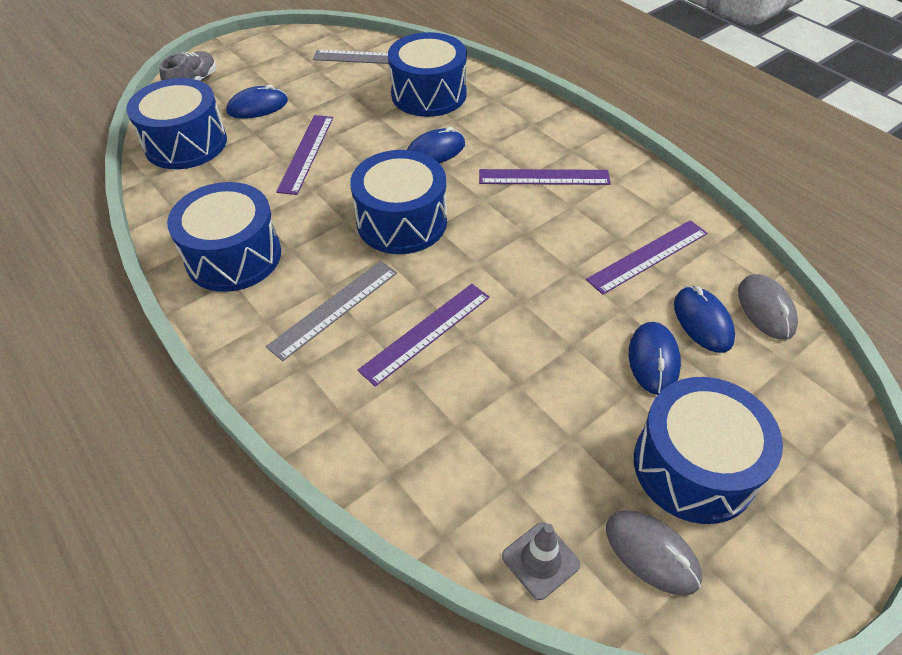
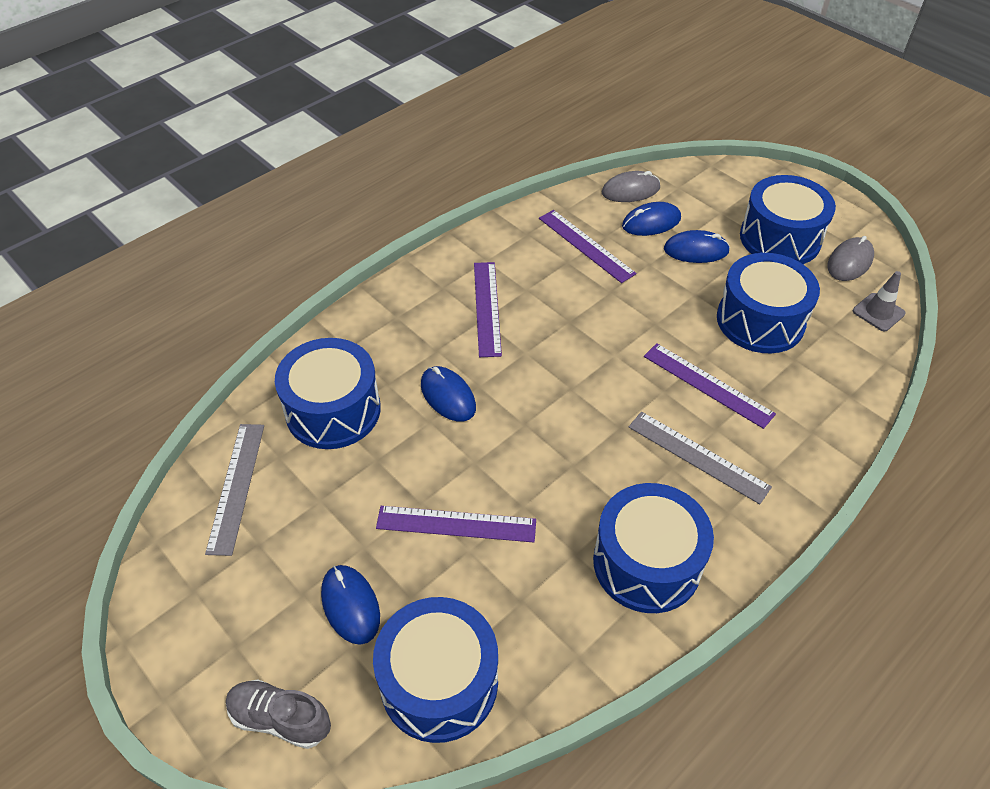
camera: 95 degrees left, 0 degrees up
blue drum [350,150,447,254] -> blue drum moved to [717,253,820,353]

